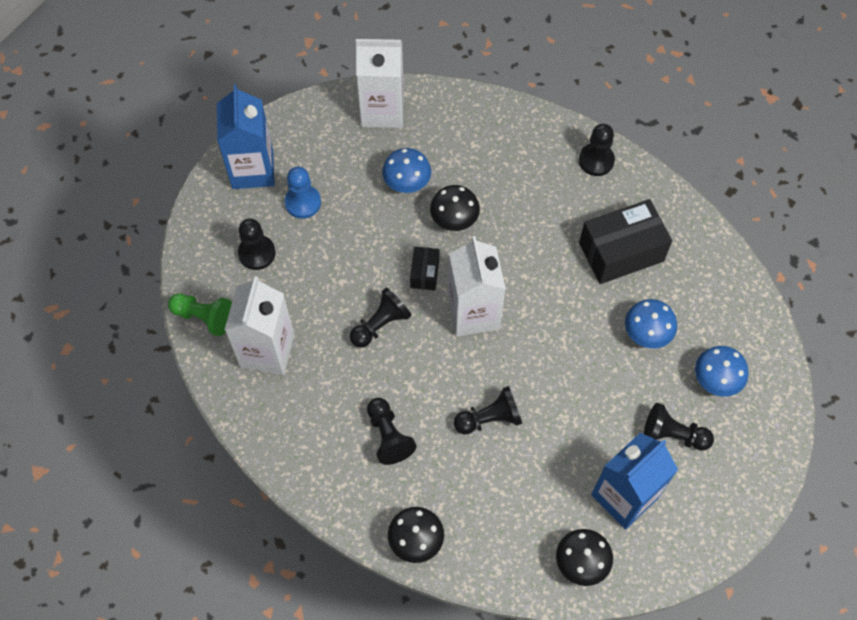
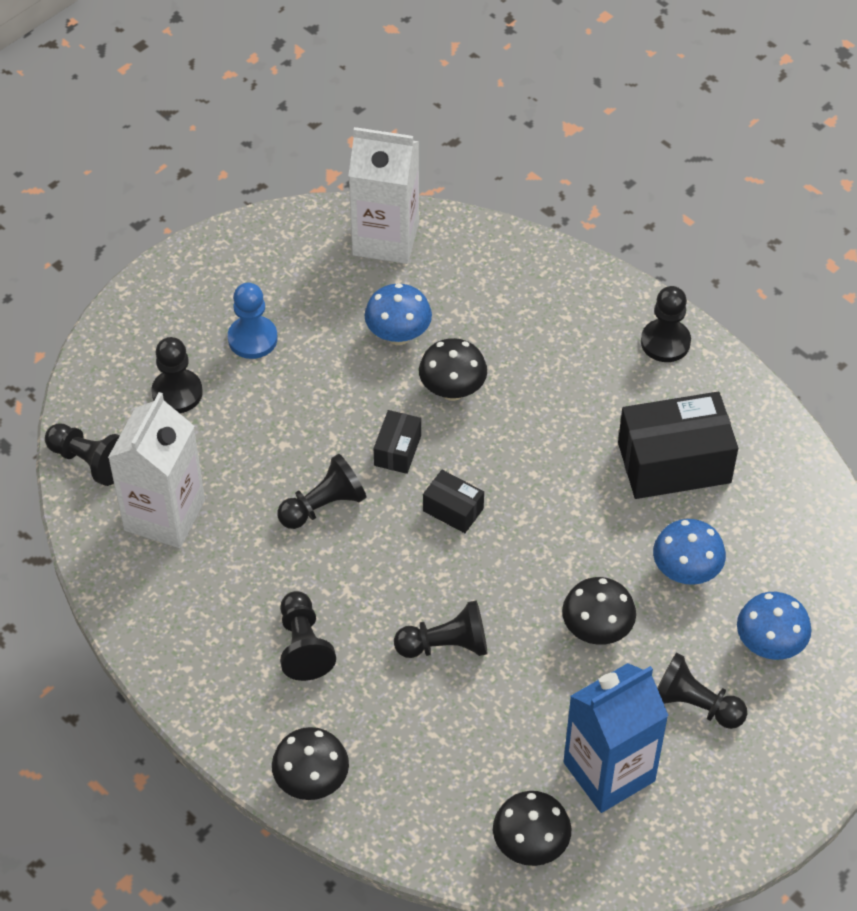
camera: 10 degrees right, 10 degrees down
green pawn [168,293,232,336] -> black pawn [45,423,120,486]
blue carton [217,84,275,189] -> none
white carton [448,236,506,336] -> black box [423,470,484,533]
none -> black mushroom [562,577,636,645]

